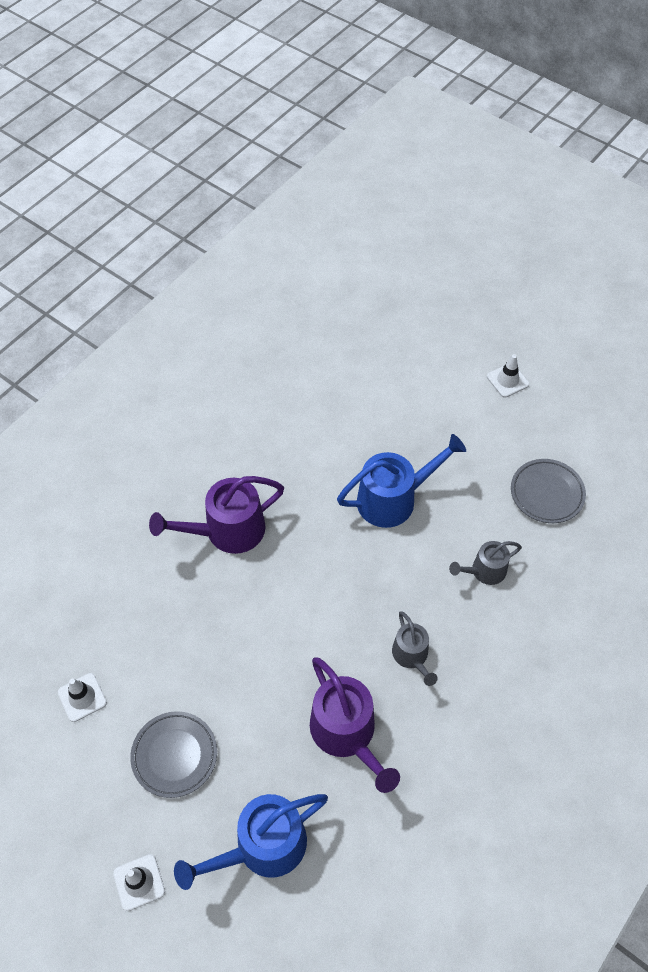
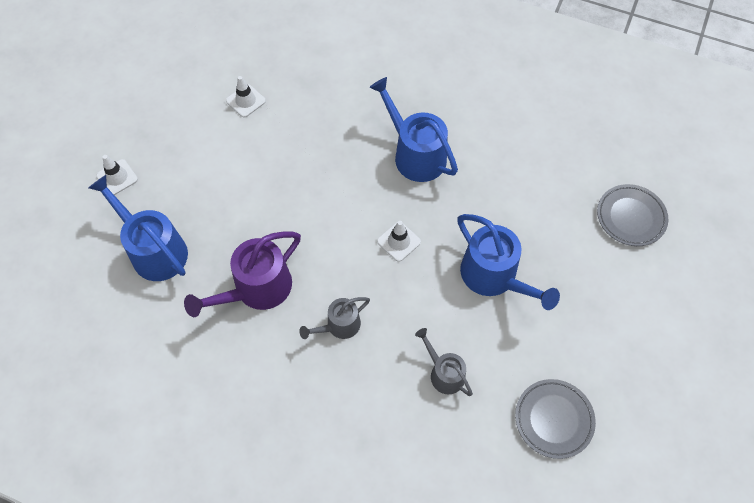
camera: 75 degrees right, 5 degrees up
grey plate [131,711,217,798] -> grey plate moved to [597,184,668,246]
purple watering can [149,476,284,554] -> blue watering can [369,77,458,182]
white traffic cone [487,354,529,398] -> white traffic cone moved to [377,221,421,262]

